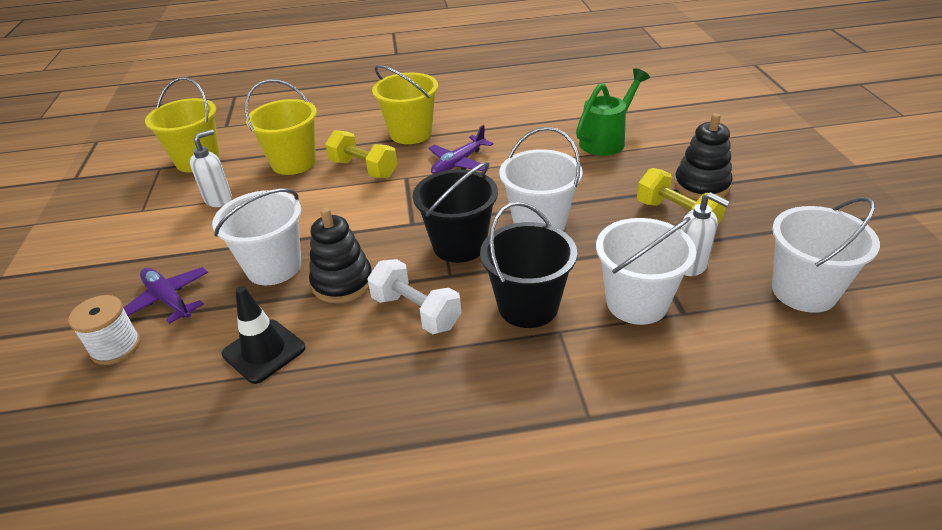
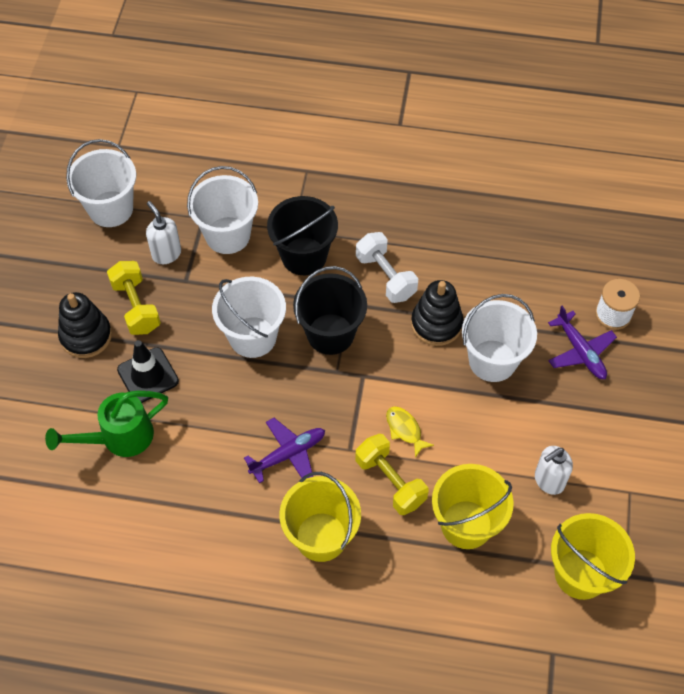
camera: 165 degrees left, 20 degrees up
black traffic cone [221,286,306,384] -> black traffic cone moved to [117,340,179,403]
none -> yellow fish [386,407,434,458]

